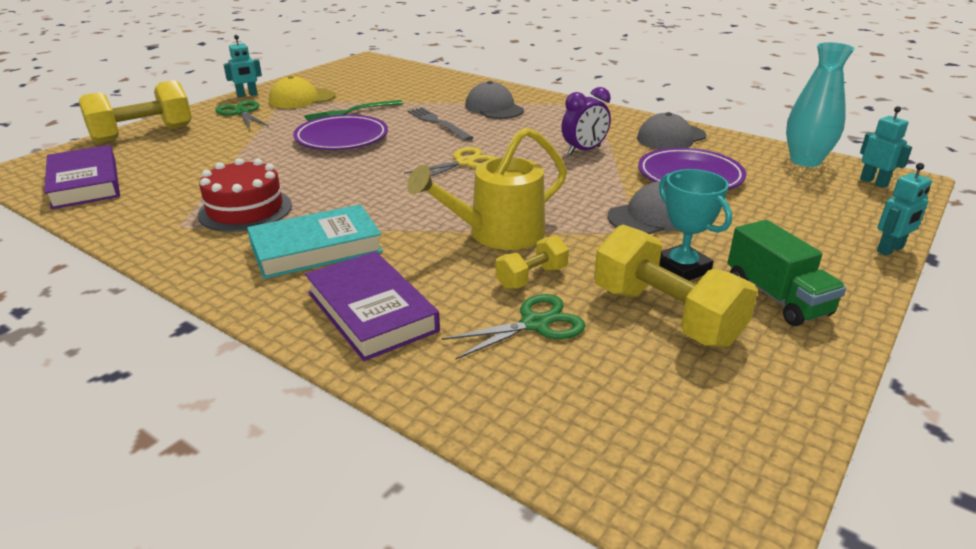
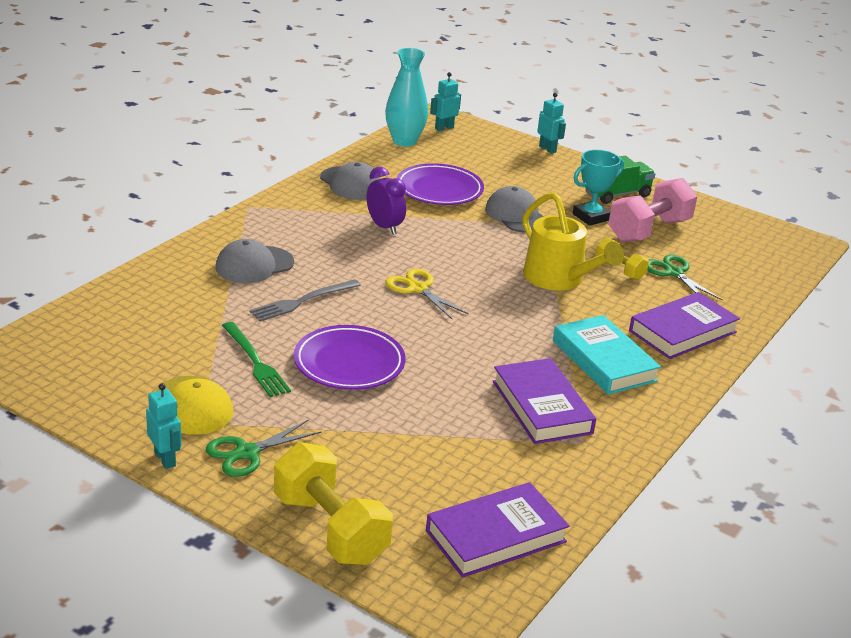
camera: 95 degrees left, 0 degrees up
red cake [197,158,292,232] -> purple book [493,358,596,444]
yellow dumbbell [594,225,758,347] -> pink dumbbell [608,178,697,242]

